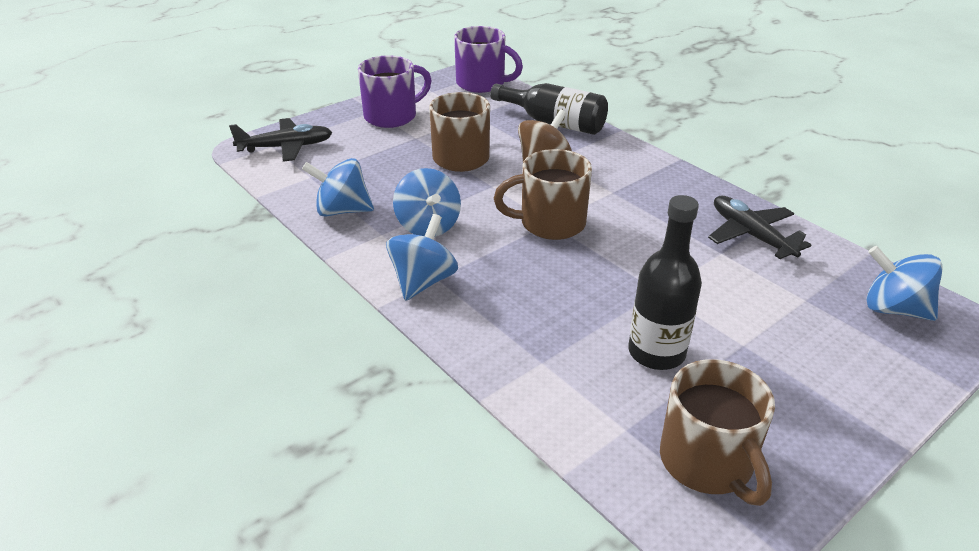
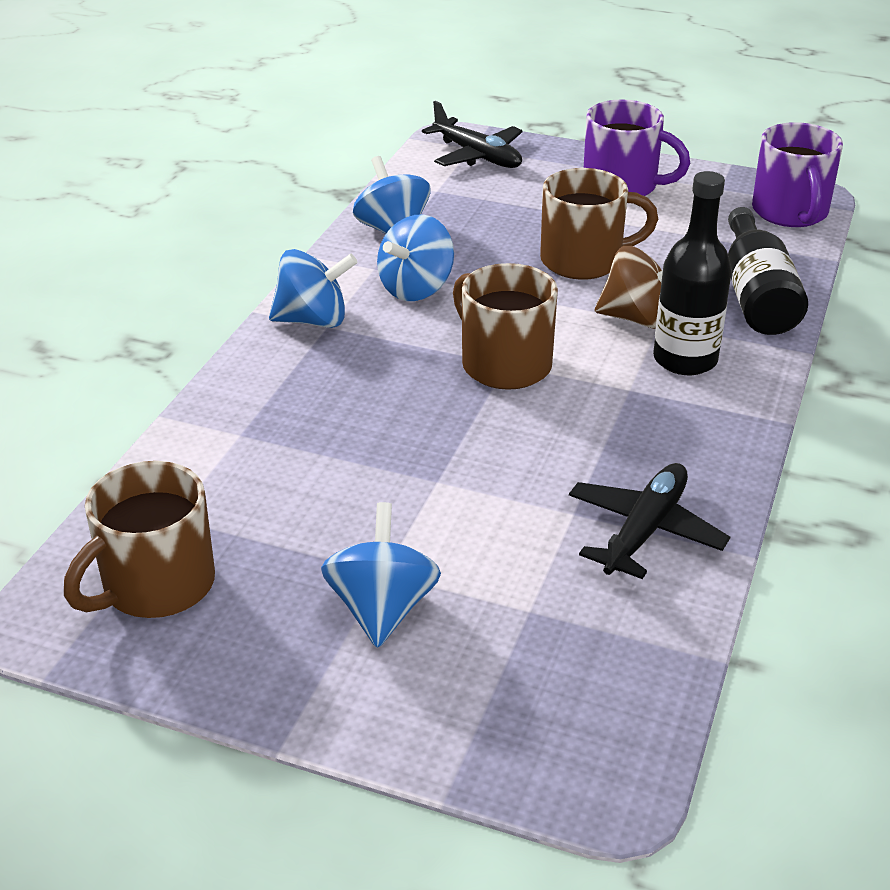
camera: 60 degrees right, 0 degrees up
black bottle [628,195,702,370] -> black bottle moved to [653,171,732,375]
blue spinning top [866,246,943,321] -> blue spinning top moved to [321,502,441,648]

